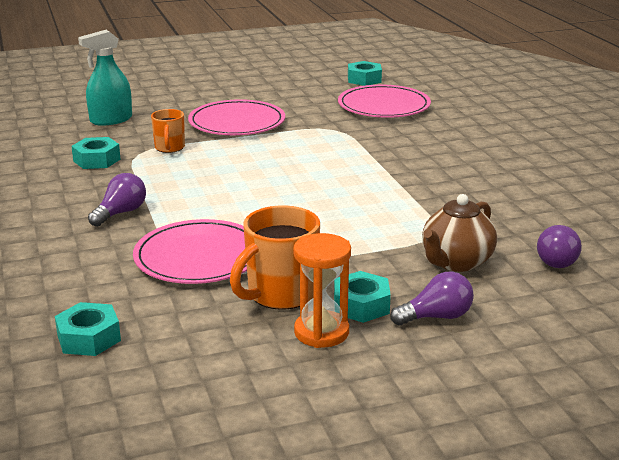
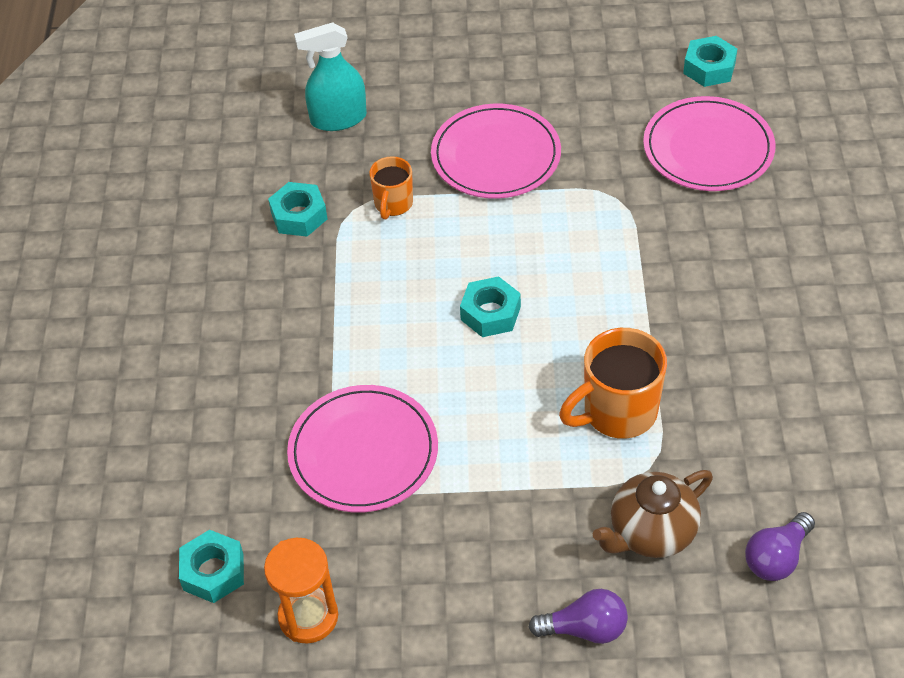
camera: 20 degrees right, 25 degrees up
purple light bulb [88,173,146,227] -> none
orange mug [230,205,320,310] -> orange mug moved to [559,328,667,439]
orange hourglass [293,233,351,348] -> orange hourglass moved to [264,538,338,643]
turquoise nut [334,271,391,323] -> turquoise nut moved to [460,276,521,337]

